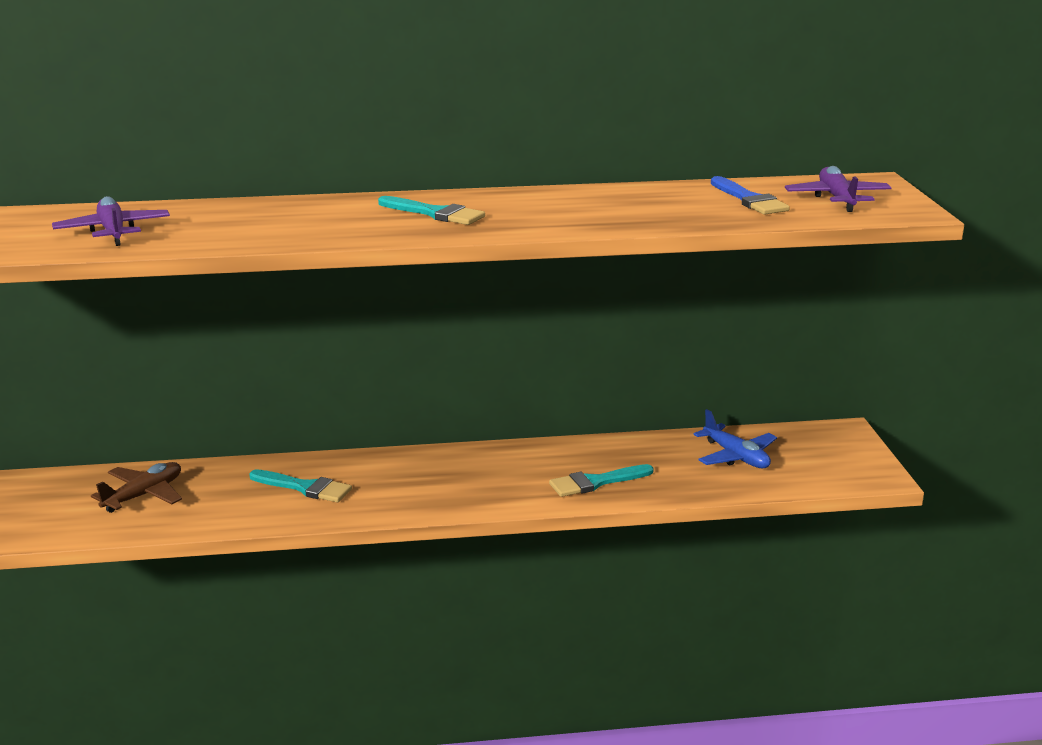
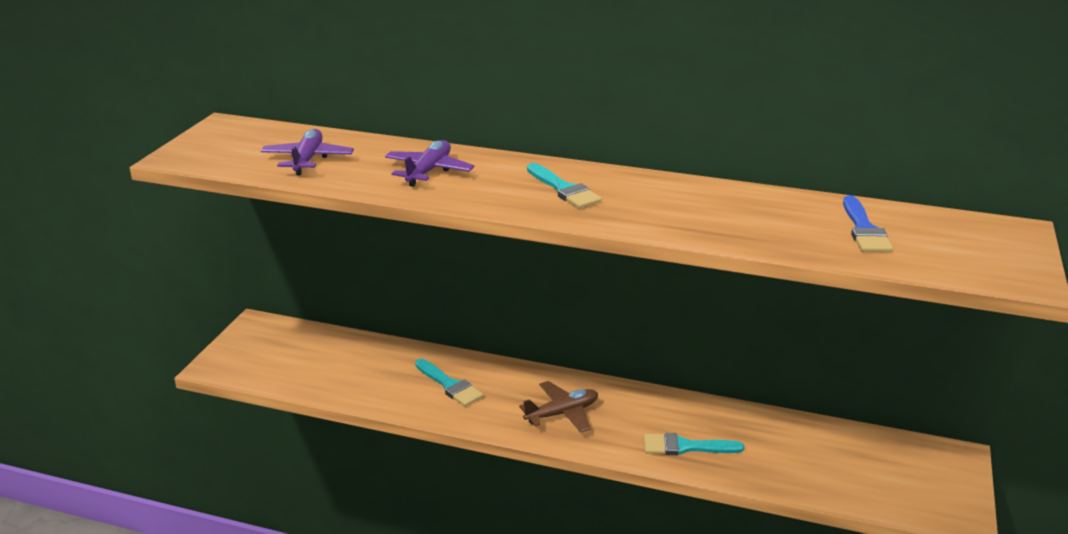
camera: 25 degrees right, 5 degrees up
brown plane [91,462,182,513] -> brown plane moved to [519,381,598,432]
blue plane [693,409,777,468] -> none
purple plane [785,166,891,212] -> purple plane moved to [385,140,475,187]

